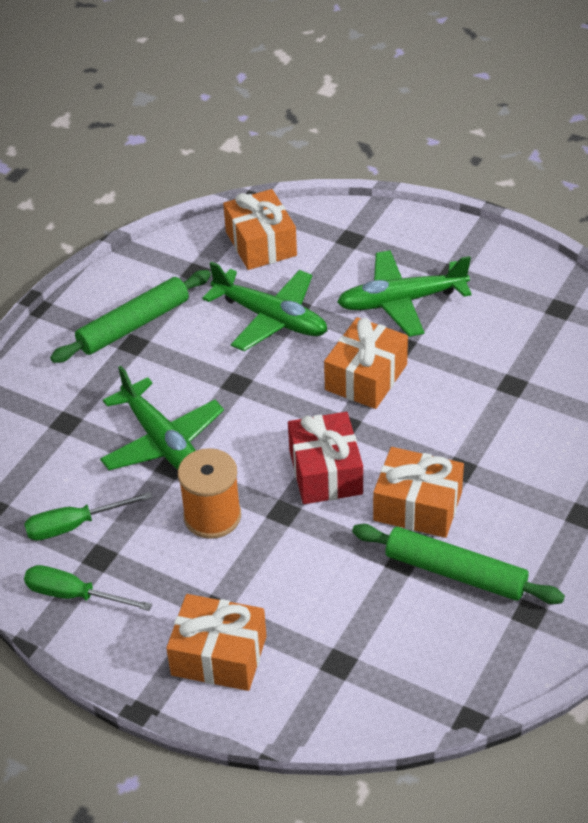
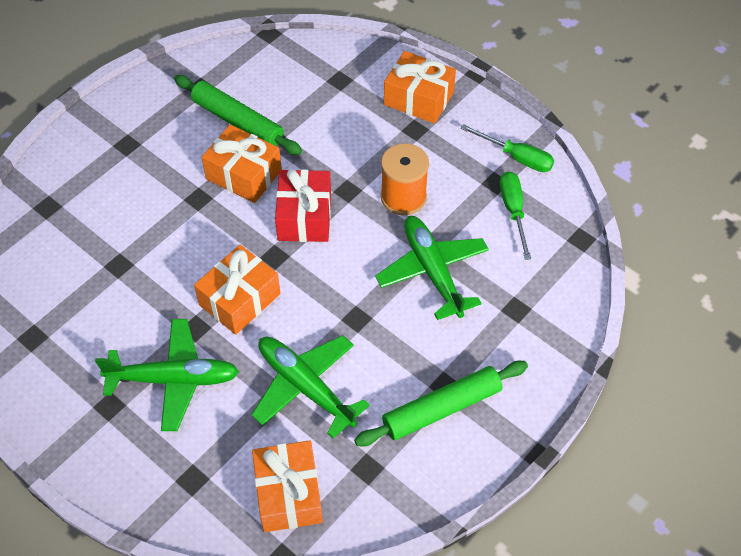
camera: 170 degrees left, 10 degrees up
green screwdriver [24,492,152,541] -> green screwdriver turned 90 degrees counterclockwise [500,171,531,260]

